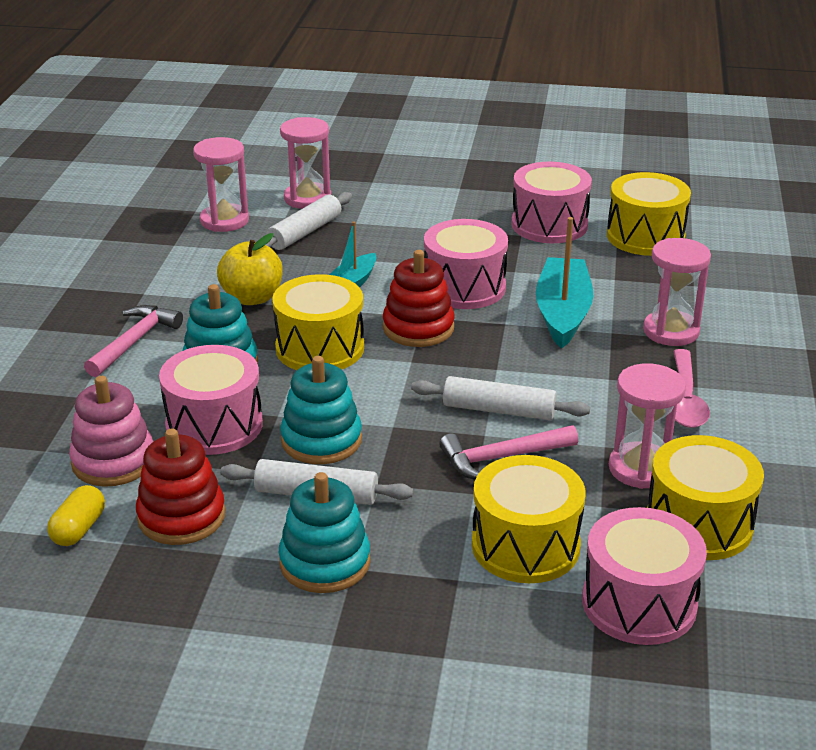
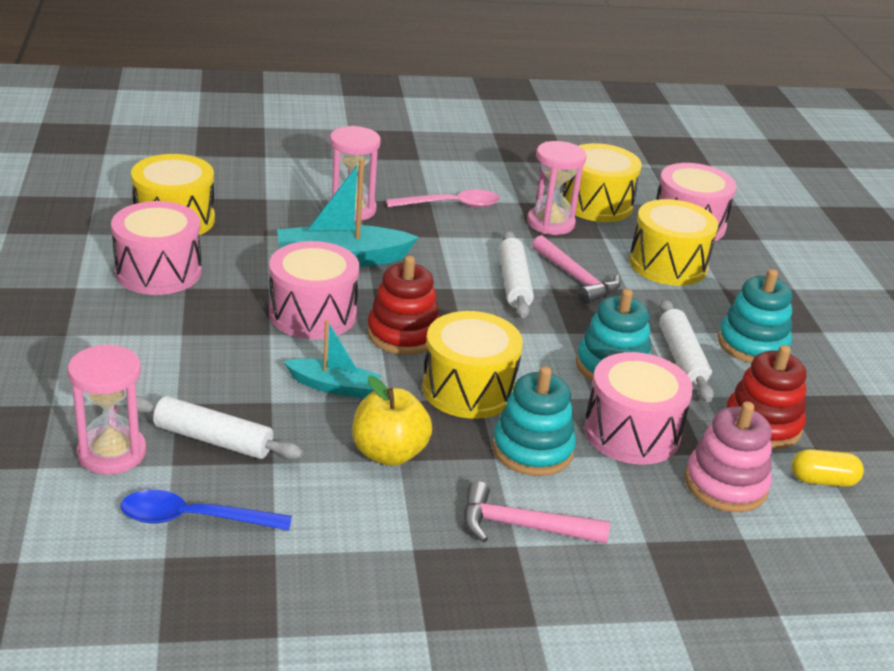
camera: 110 degrees left, 0 degrees up
pink hourglass [193,137,249,232] -> blue spoon [121,490,292,531]

